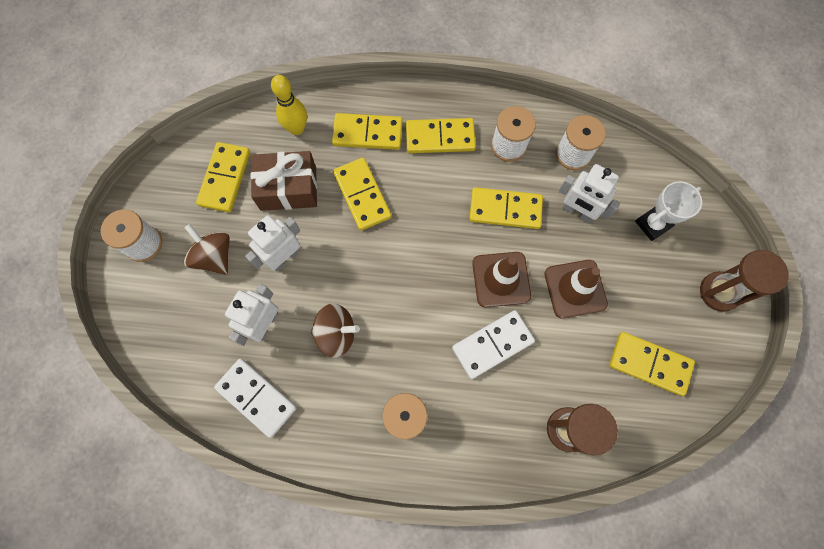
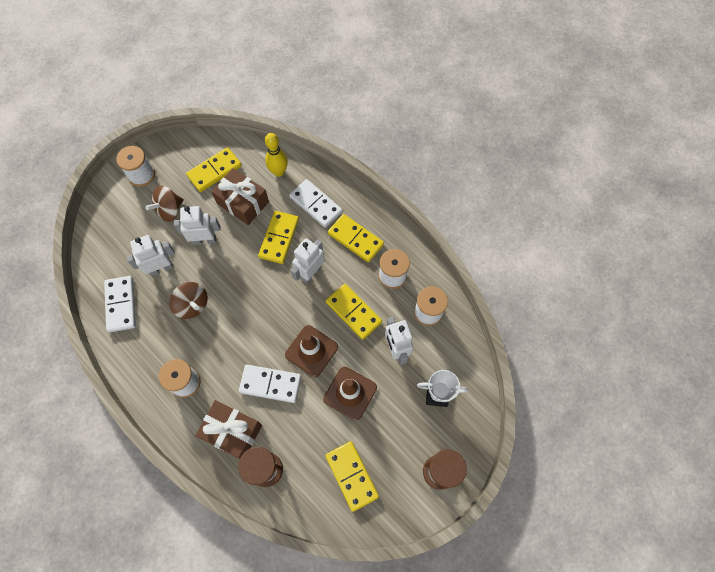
camera: 40 degrees right, 5 degrees down
brown spinning top [184,224,230,275] -> brown spinning top turned 135 degrees counterclockwise [146,185,184,222]
yellow domino [332,113,403,150] -> white domino [289,179,343,228]
none -> brown gift [195,400,262,459]
none -> white robot [291,238,324,284]

